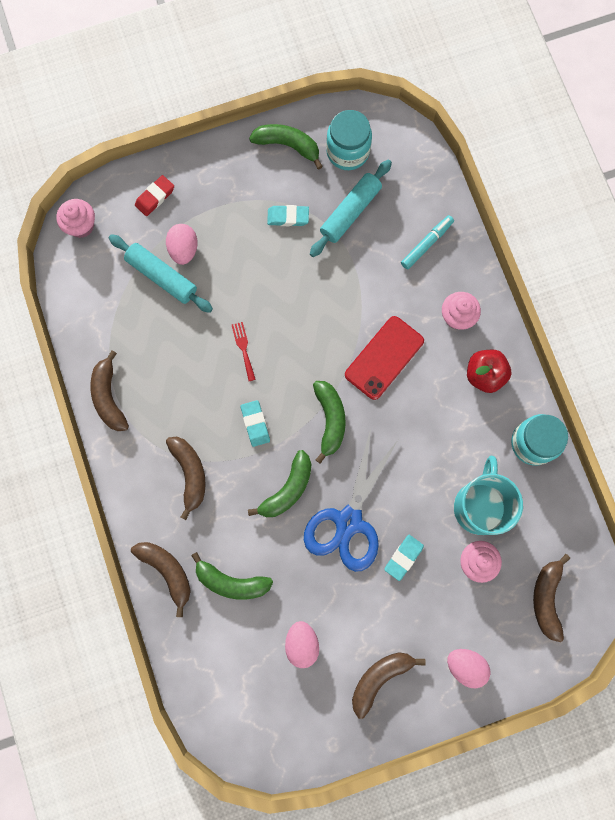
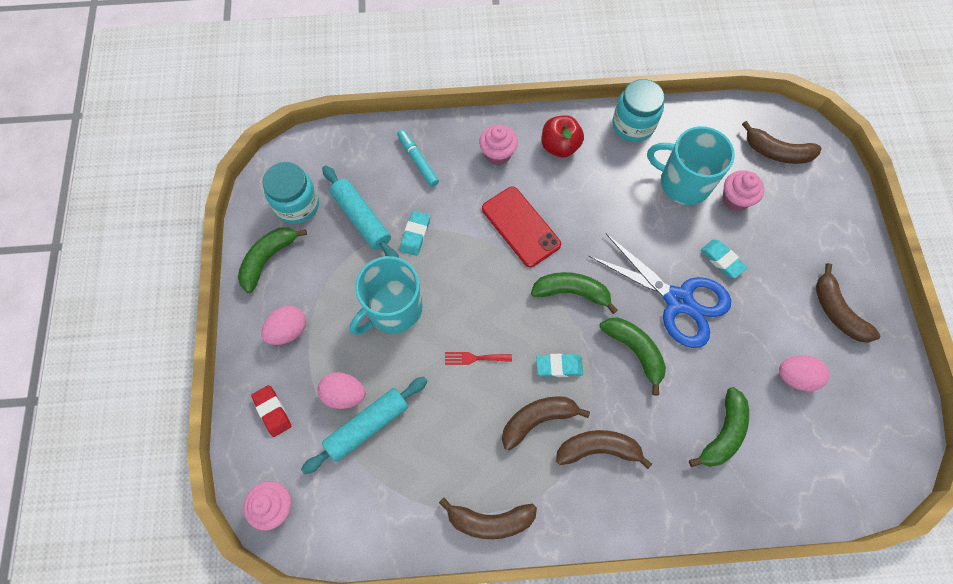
camera: 75 degrees left, 10 degrees down
brown banana [131,542,191,617] -> brown banana moved to [502,396,590,450]
turquoise eraser [267,205,309,226] -> turquoise eraser moved to [400,211,430,256]
pink egg [447,649,491,688] -> pink egg moved to [261,306,306,345]
none -> turquoise mug [350,256,423,335]

